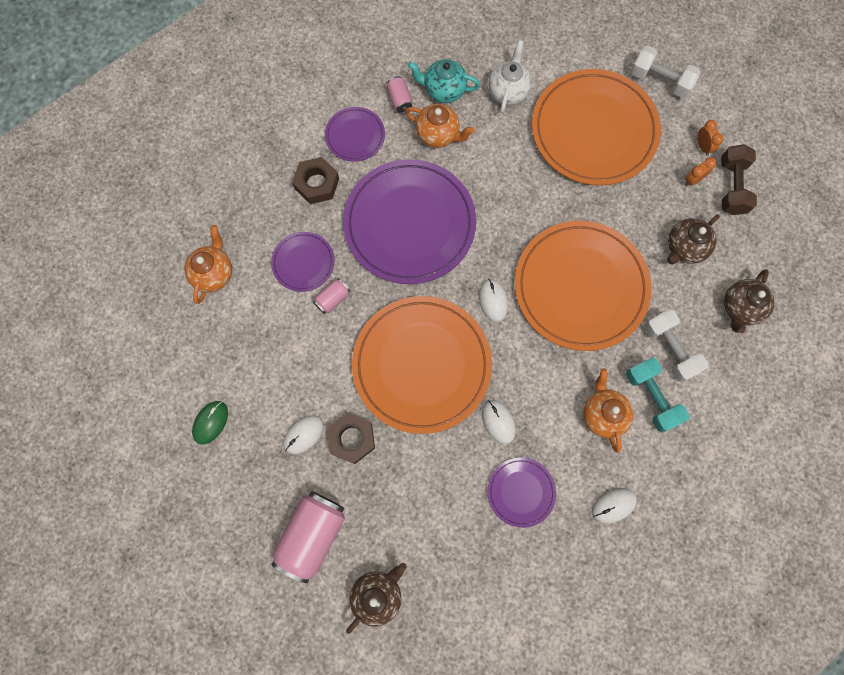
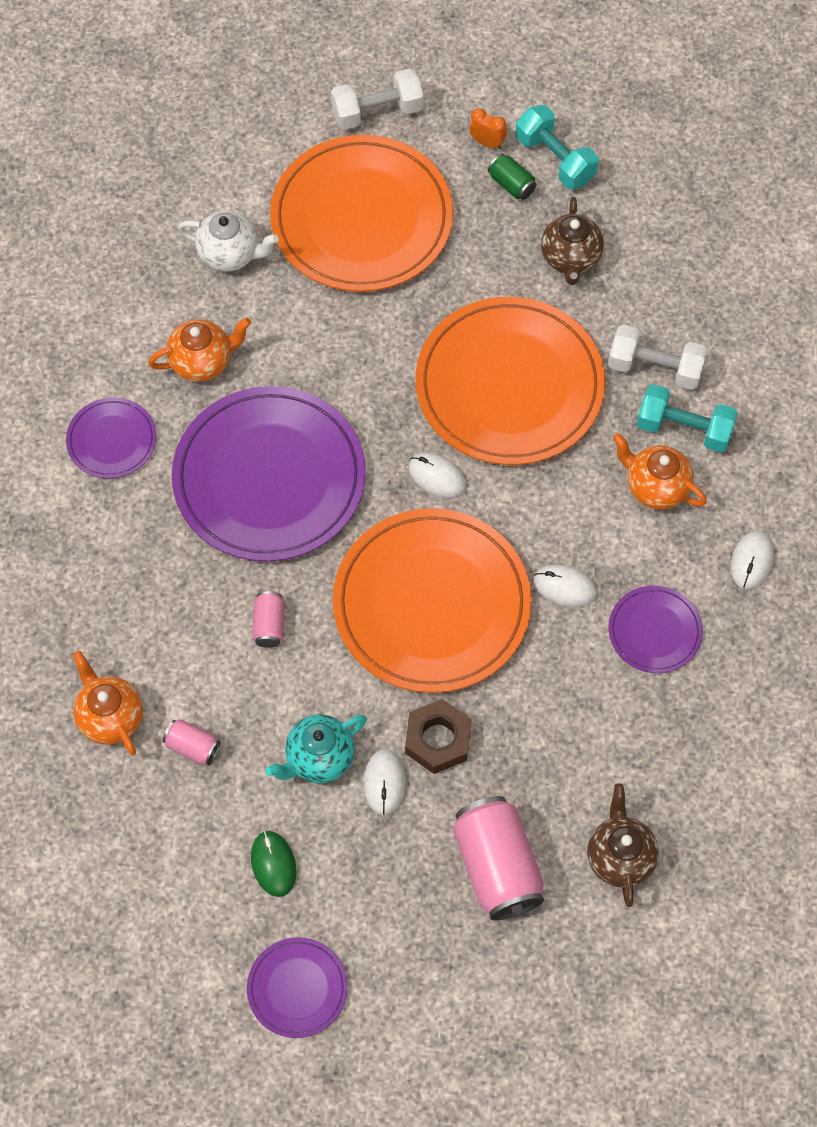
camera: 45 degrees left, 10 degrees down
purple plate [271,232,335,292] -> purple plate moved to [247,937,348,1038]
brown nut [292,157,339,204] -> none
pink can [387,76,413,114] -> pink can moved to [163,719,221,765]
turquoise teapot [408,59,480,103] -> turquoise teapot moved to [265,714,367,784]
white teapot [488,40,532,114] -> white teapot turned 135 degrees clockwise [178,211,279,272]
orange clock [685,157,717,186] -> green can [488,153,536,200]
brown dumbbell [721,144,757,215] -> turquoise dumbbell [515,105,599,189]
brown teapot [724,269,774,333] -> none

